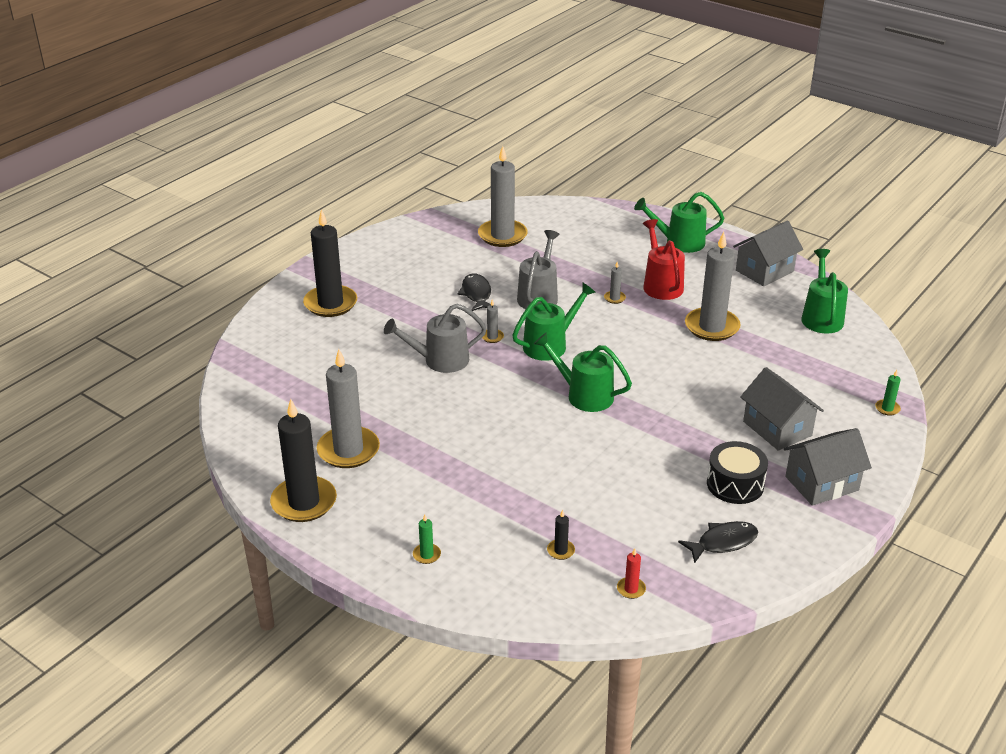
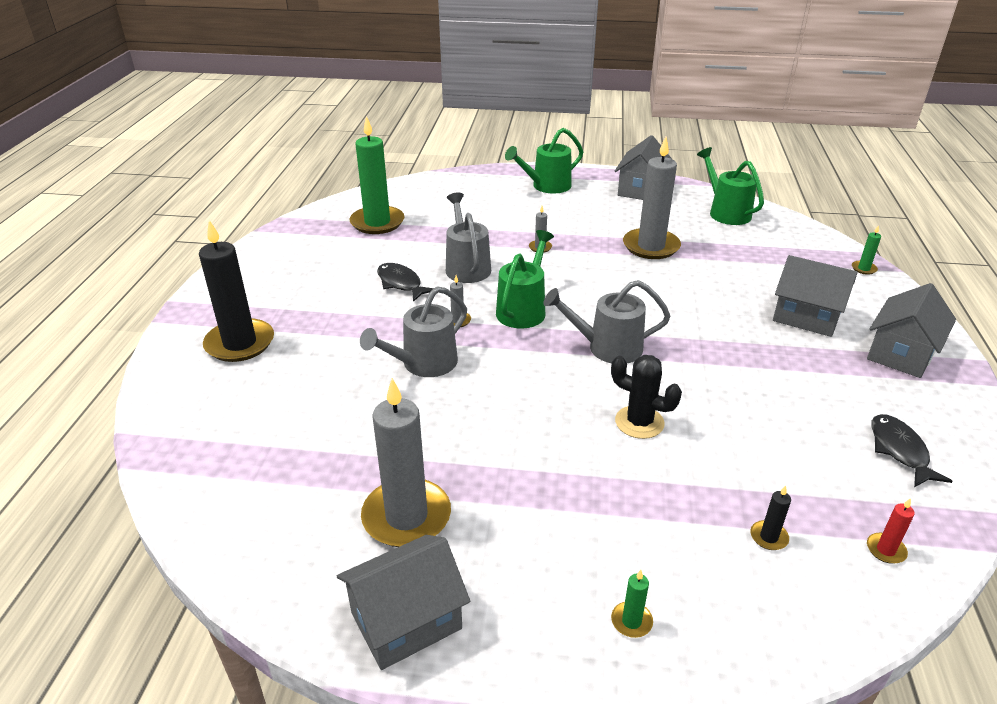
camera: 30 degrees left, 0 degrees up
black candle [270,399,337,522] -> grey house [337,535,470,670]
grey candle [478,146,528,247] -> green candle [349,116,404,234]
green watering can [534,332,632,412] -> grey watering can [543,280,671,363]
red watering can [643,219,685,300] -> none
black fish [678,521,758,563] -> black fish turned 45 degrees counterclockwise [871,414,952,487]
black drum [707,441,768,504] -> none
none -> black cactus [611,355,682,439]

